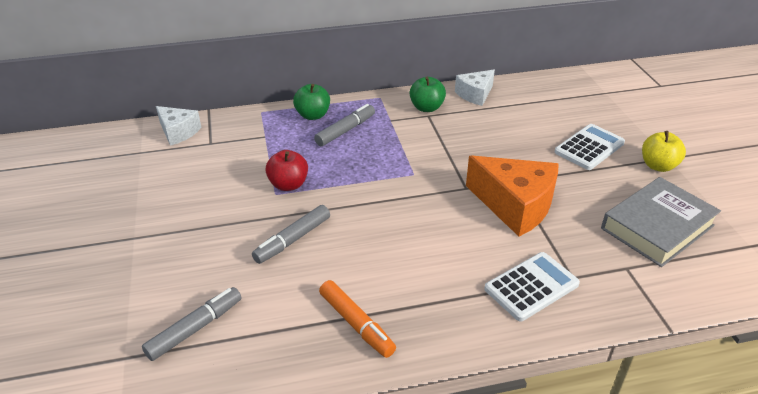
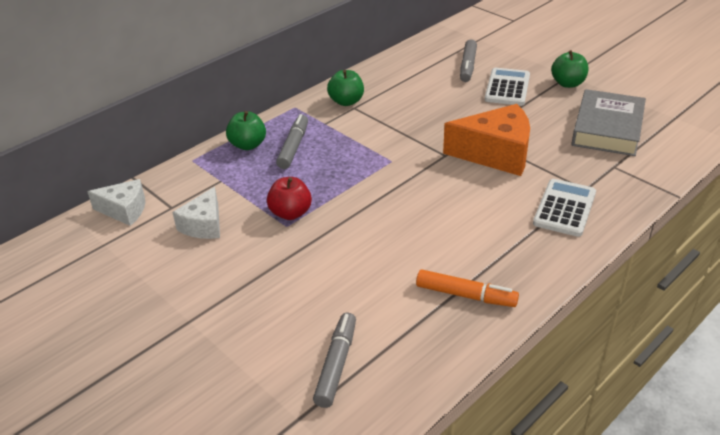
camera: 30 degrees left, 0 degrees up
grey marker [252,205,330,264] -> grey marker moved to [460,39,477,82]
white cheese [455,70,495,106] -> white cheese moved to [172,187,220,239]
yellow apple [642,131,686,172] -> green apple [551,50,588,88]

